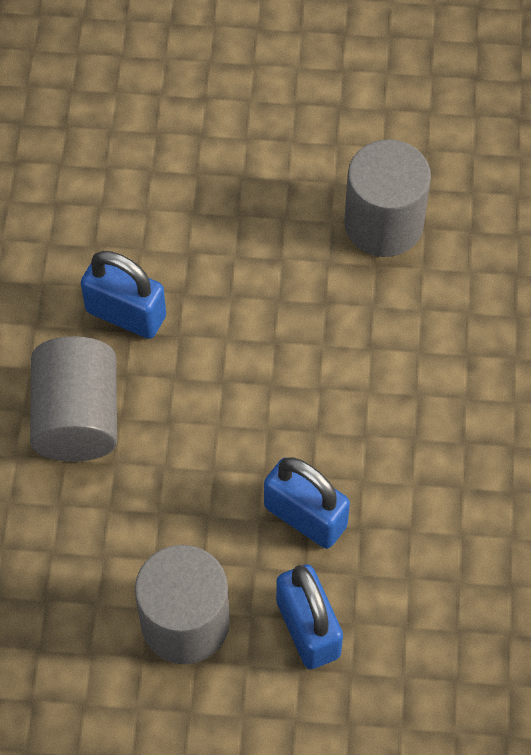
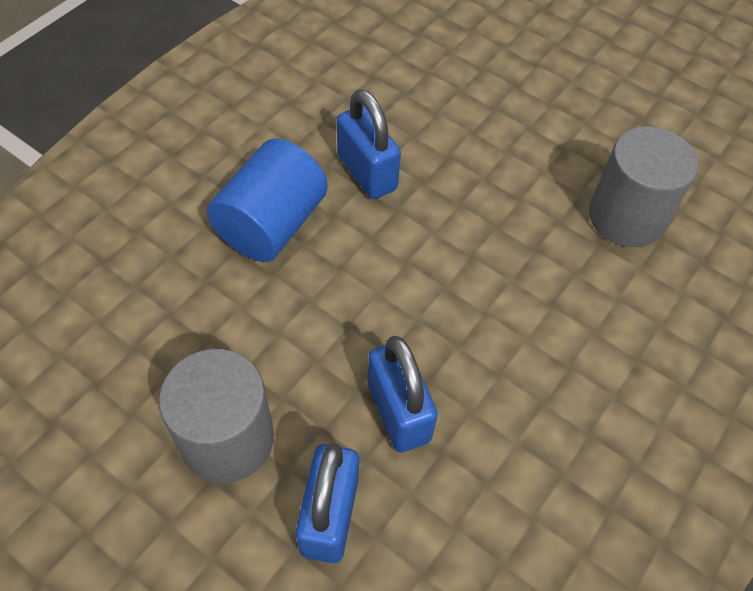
camera: 30 degrees right, 5 degrees down
grey cylinder [30,336,117,462] -> blue cylinder [207,139,328,262]

